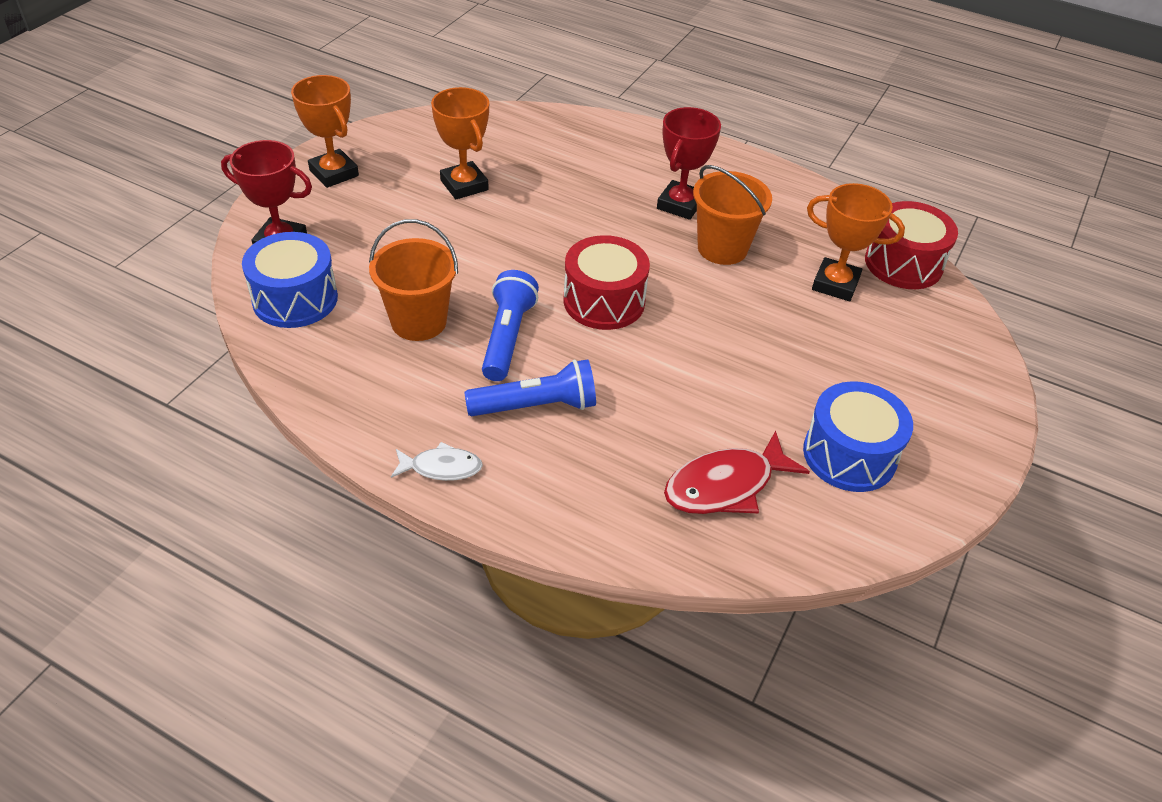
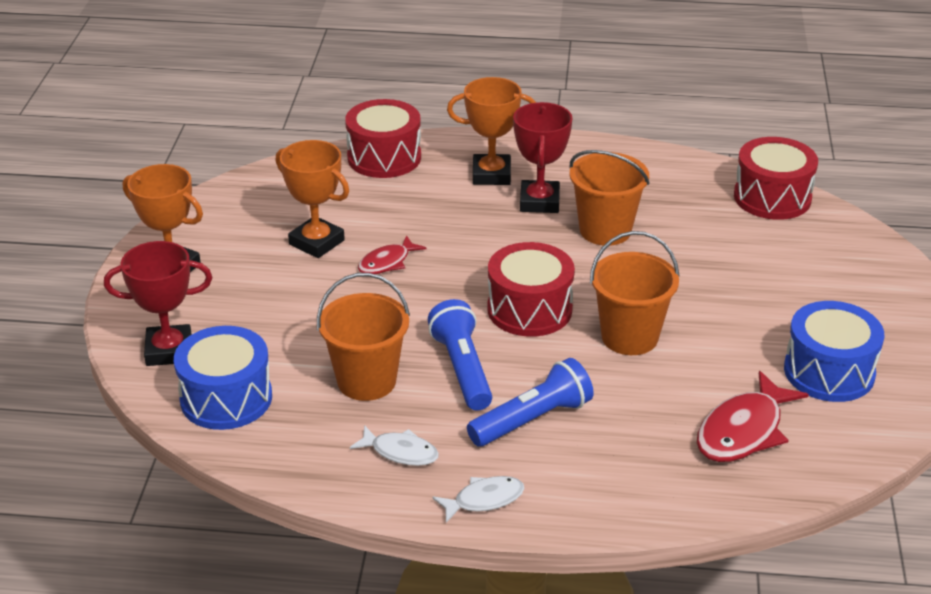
camera: 20 degrees left, 10 degrees down
orange trophy [807,183,905,301] -> orange trophy moved to [447,77,536,185]
none -> red drum [345,99,421,178]
none -> white fish [350,425,439,466]
none -> red fish [358,235,427,274]
none -> orange bucket [590,231,680,355]

